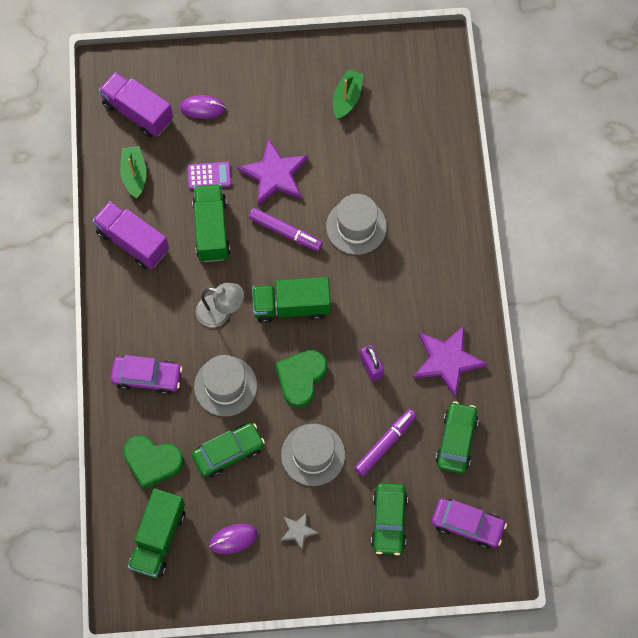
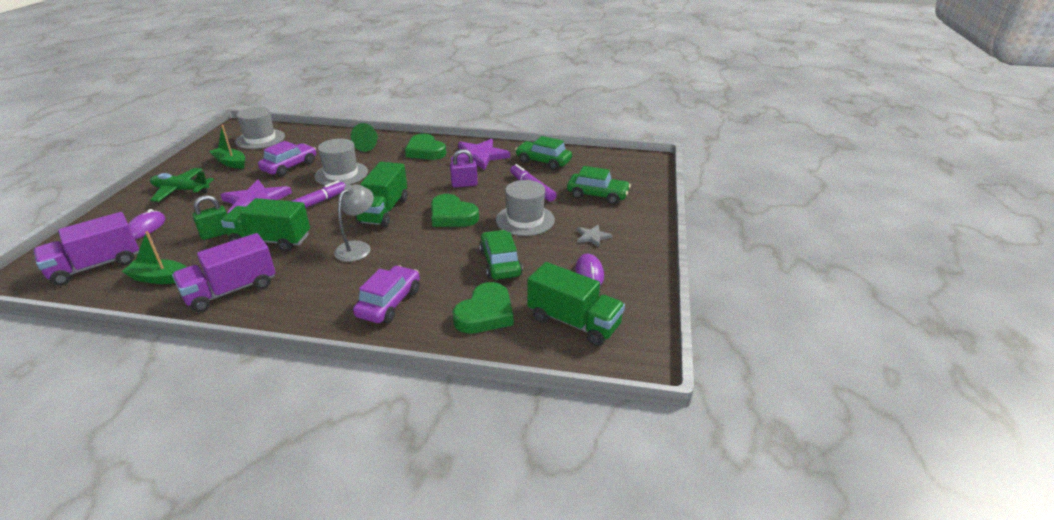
camera: 75 degrees left, 35 degrees down
purple calculator [187,161,231,189] -> green padlock [192,195,227,240]
grey hat [194,355,257,416] -> grey hat moved to [235,107,285,149]
purple car [432,498,507,549] -> purple car moved to [258,141,316,177]
none -> green plane [150,168,214,202]
none -> green cone [351,123,378,152]
none -> green heart [405,134,446,160]

